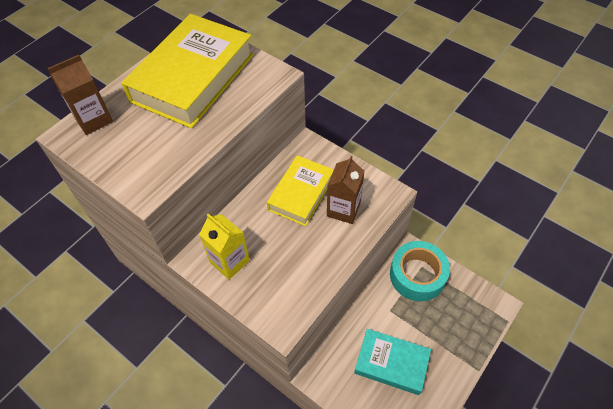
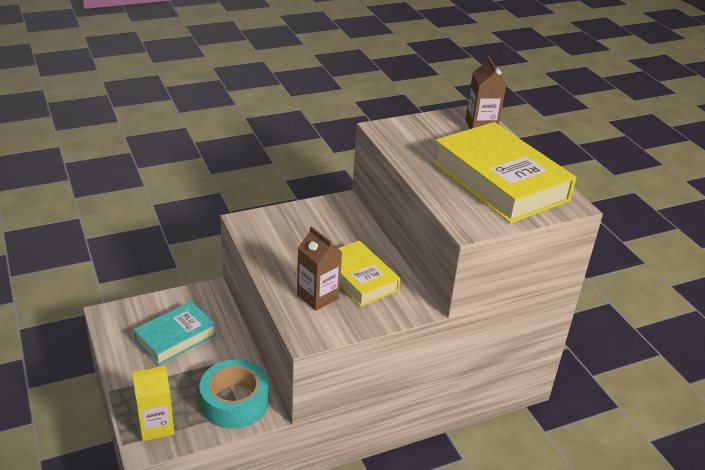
camera: 115 degrees right, 20 degrees down
yellow carton [199,214,250,280] -> yellow carton moved to [132,366,175,441]

